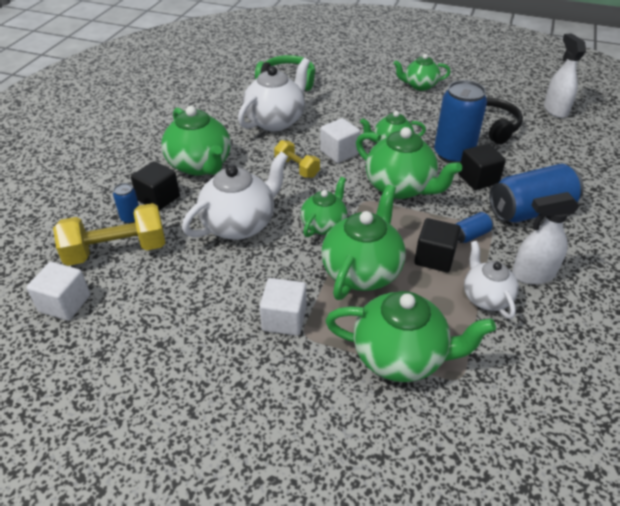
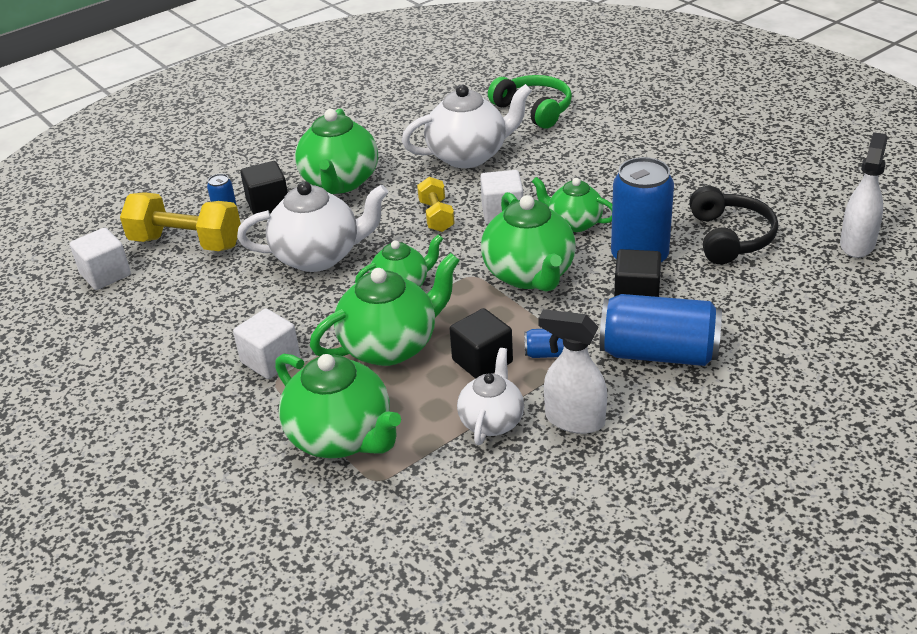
camera: 35 degrees right, 5 degrees down
green teapot [393,54,451,91] -> none

